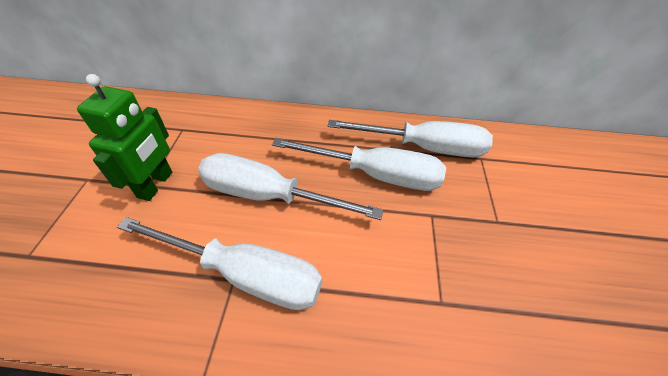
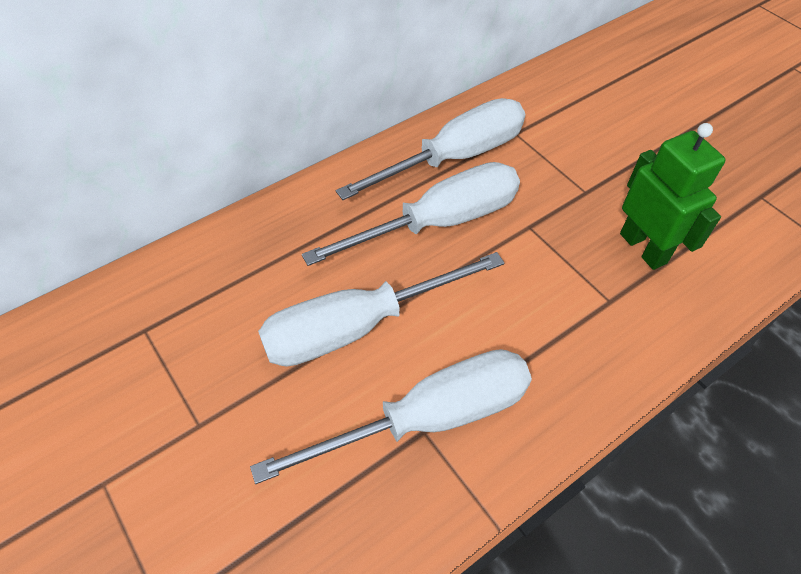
camera: 40 degrees left, 5 degrees up
green robot [77,74,172,201] -> green robot moved to [620,123,726,270]

